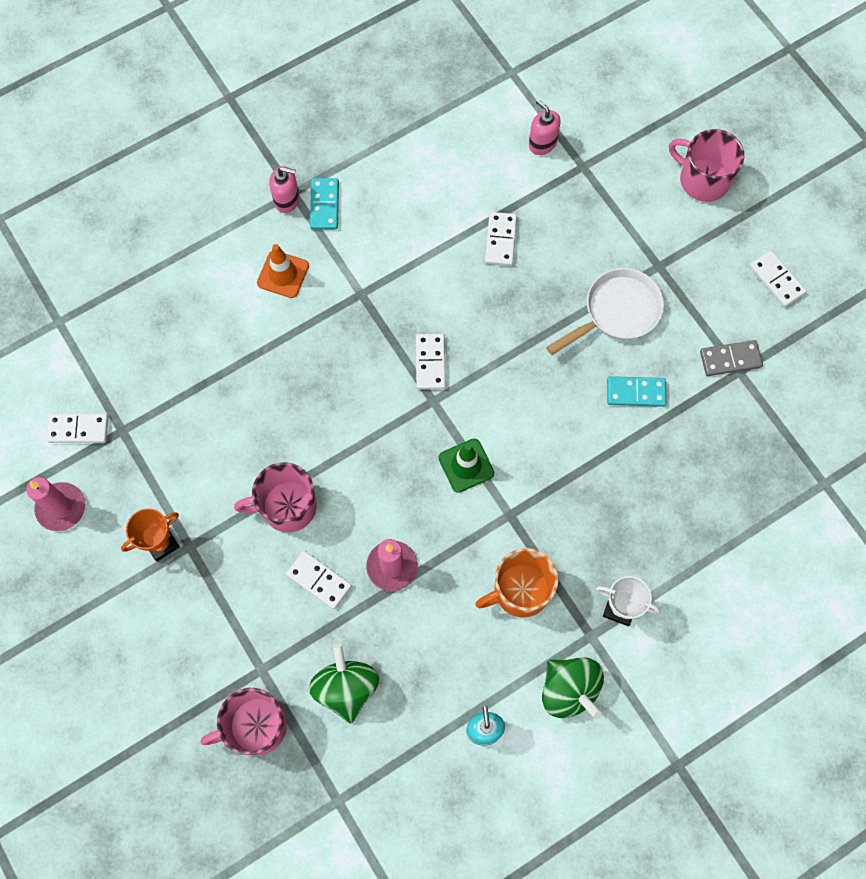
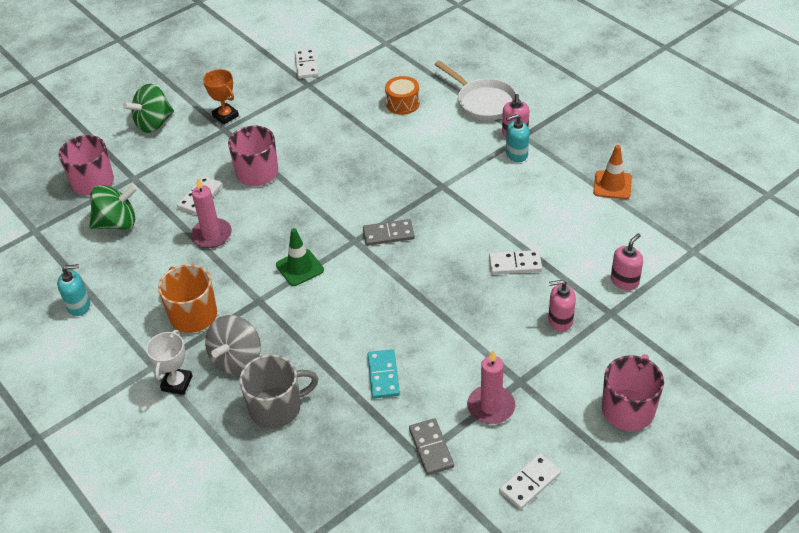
camera: 85 degrees right, 25 degrees down
pink candle [26,477,85,531] -> pink candle moved to [467,351,515,424]
orange traffic cone [257,244,309,298] -> orange traffic cone moved to [593,145,632,199]
turquoise domino [310,178,339,230] -> turquoise soap dispenser [506,114,529,162]
white domino [416,334,446,389] -> grey domino [363,219,415,246]
green spinning top [542,658,604,719] -> green spinning top moved to [123,84,174,133]
white pan [546,268,664,355] -> white pan moved to [435,61,517,121]
none -> grey spinning top [205,315,261,374]
none -> grey mug [239,354,318,429]
none -> orange drum [385,76,420,115]
none -> pink soap dispenser [548,280,576,331]

